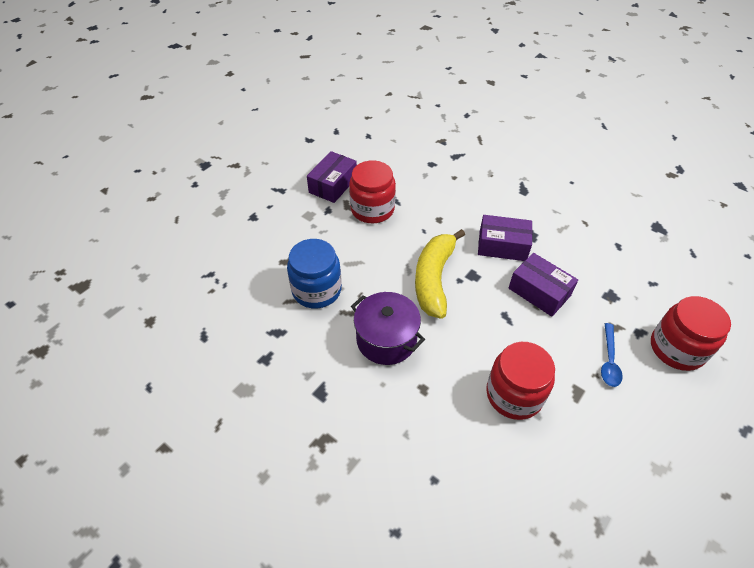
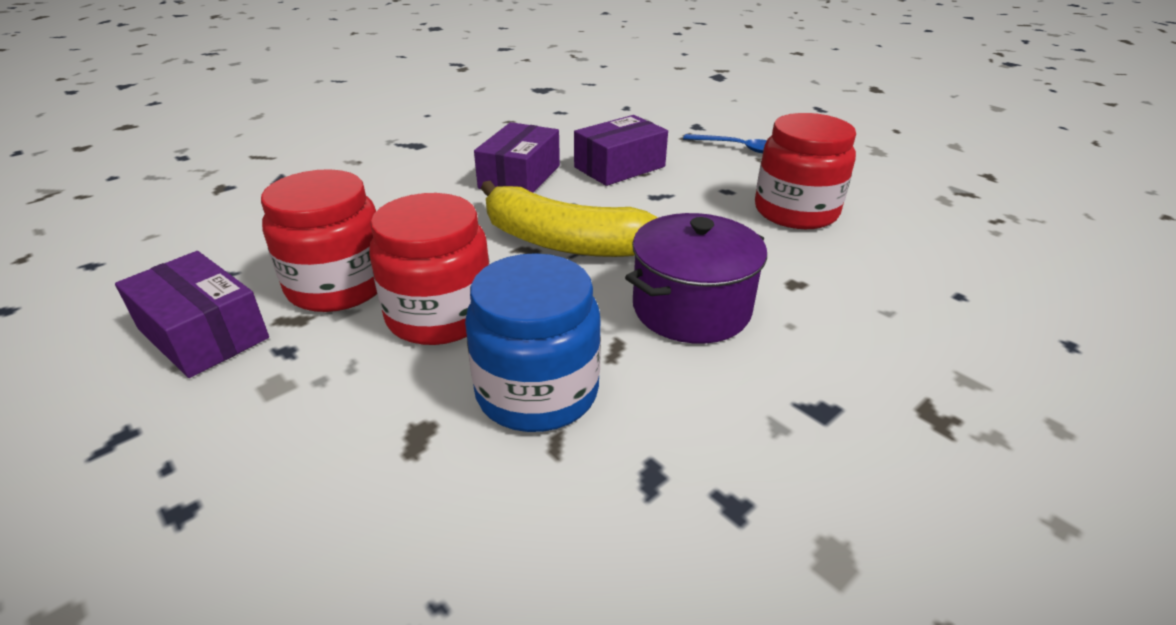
camera: 80 degrees left, 15 degrees down
red jar [651,296,731,371] -> red jar moved to [369,193,490,345]

